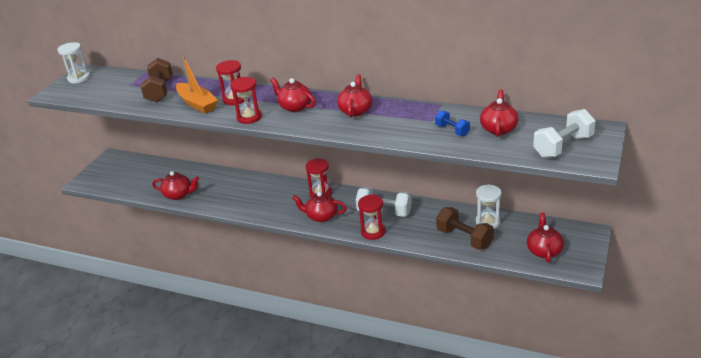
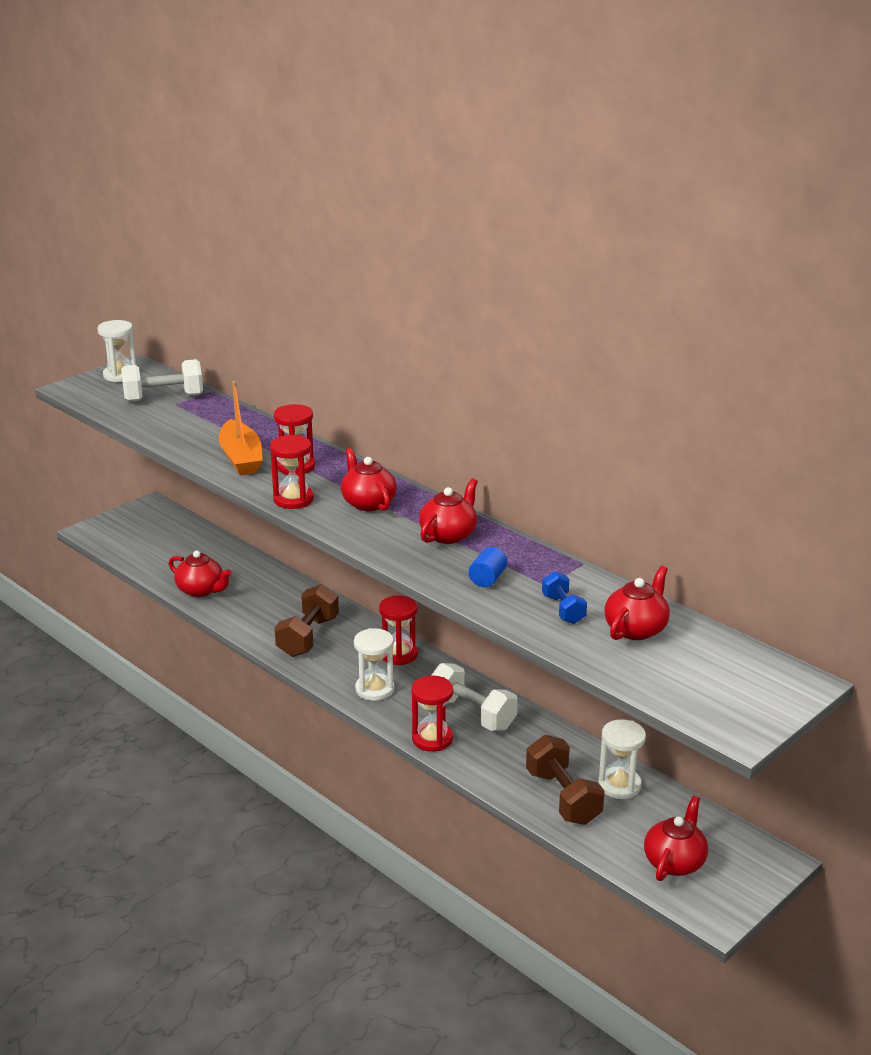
camera: 20 degrees right, 5 degrees down
brown dumbbell [140,58,173,103] -> brown dumbbell moved to [275,584,339,657]
red teapot [292,192,347,222] -> white hourglass [354,628,394,701]
white dumbbell [533,109,596,158] -> white dumbbell moved to [121,359,203,402]
none -> blue cylinder [469,547,507,587]

